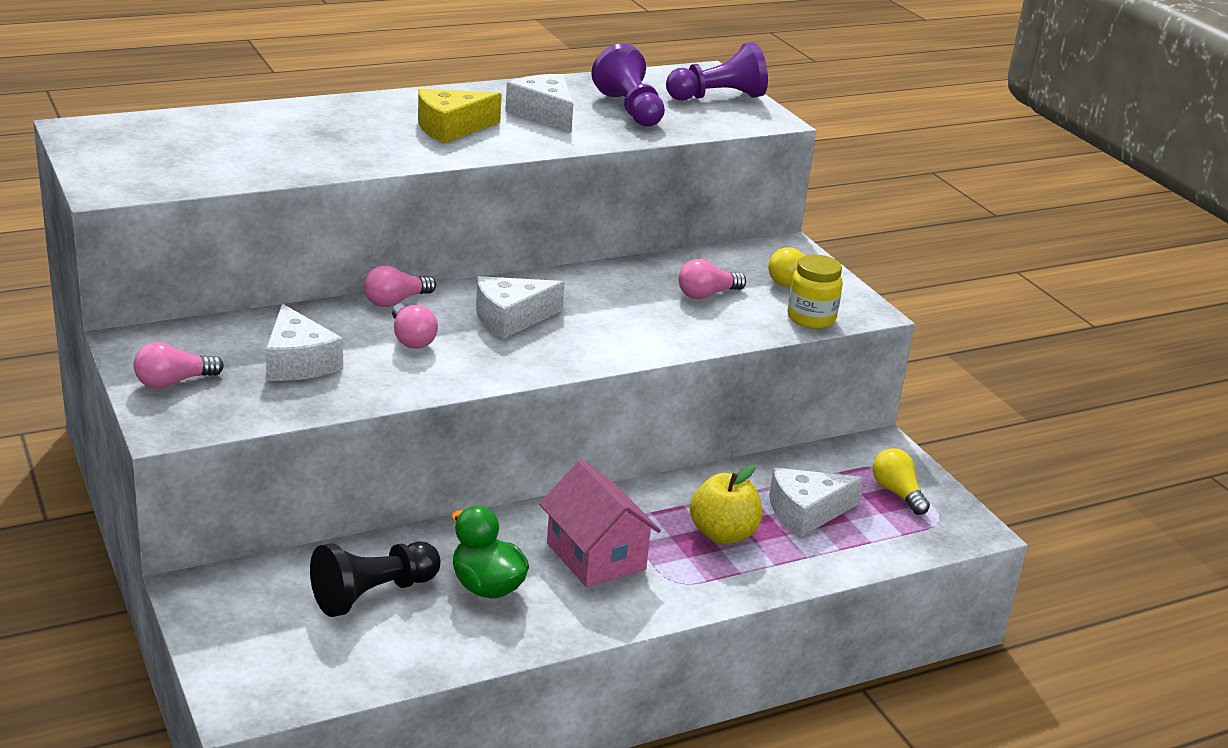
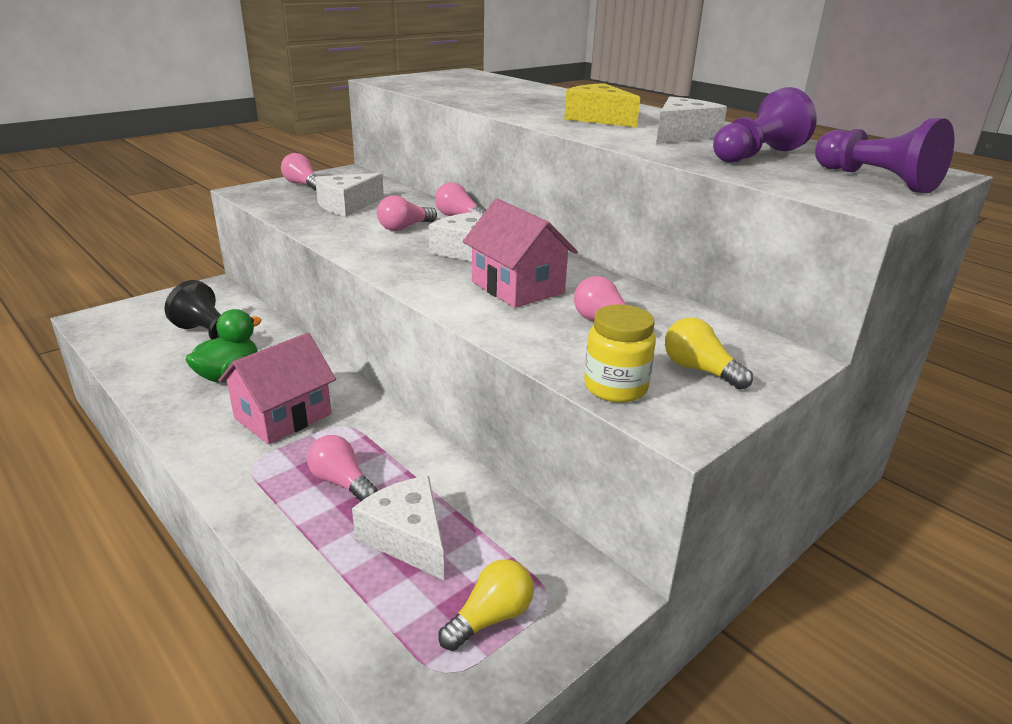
camera: 75 degrees right, 0 degrees up
yellow apple [690,465,762,544] -> pink light bulb [307,435,377,502]
none -> pink house [463,198,578,308]

